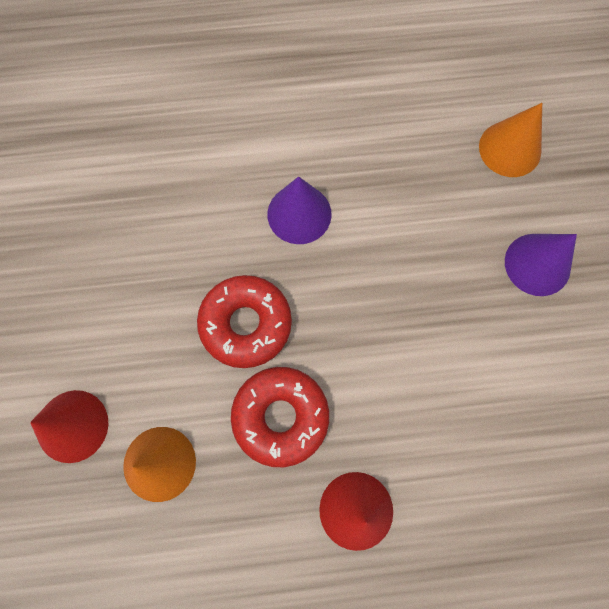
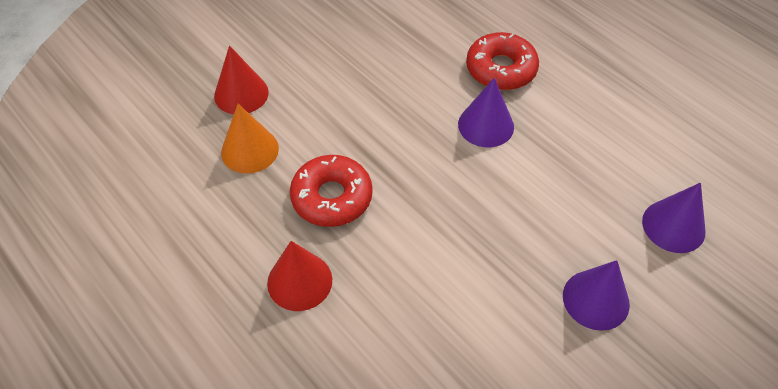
camera: 55 degrees right, 20 degrees down
red donut [197,275,292,368] -> red donut moved to [466,32,539,90]
orange cone [479,103,542,177] -> purple cone [642,183,706,253]

